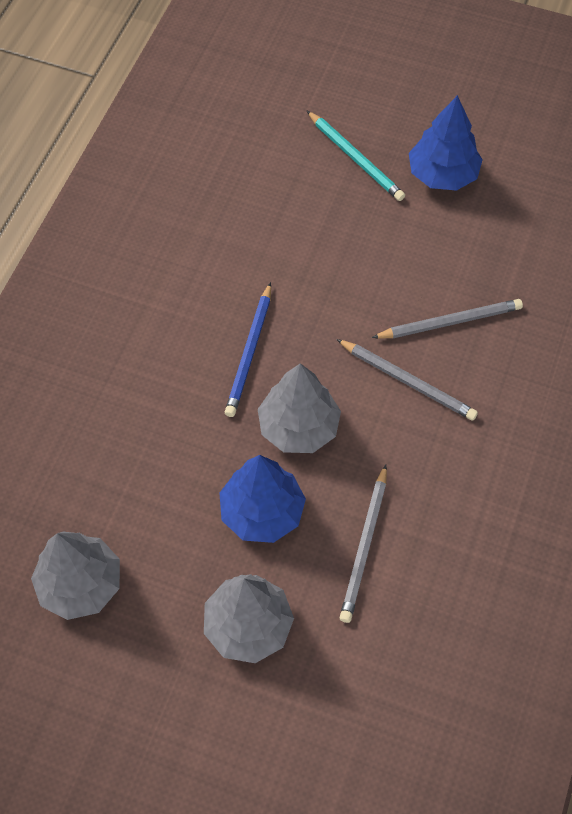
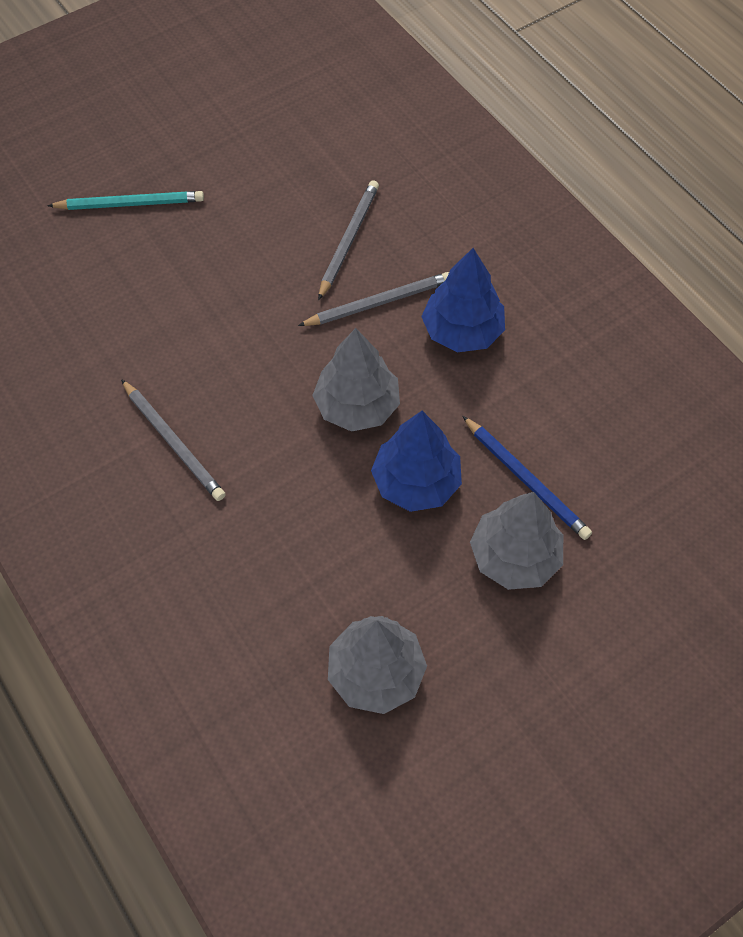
camera: 55 degrees left, 0 degrees up
blue pencil [225,282,271,417] -> blue pencil moved to [462,416,592,540]
grey pencil [339,465,387,623] -> grey pencil moved to [121,379,226,501]
blue tree [409,95,483,191] -> blue tree moved to [421,248,505,352]

